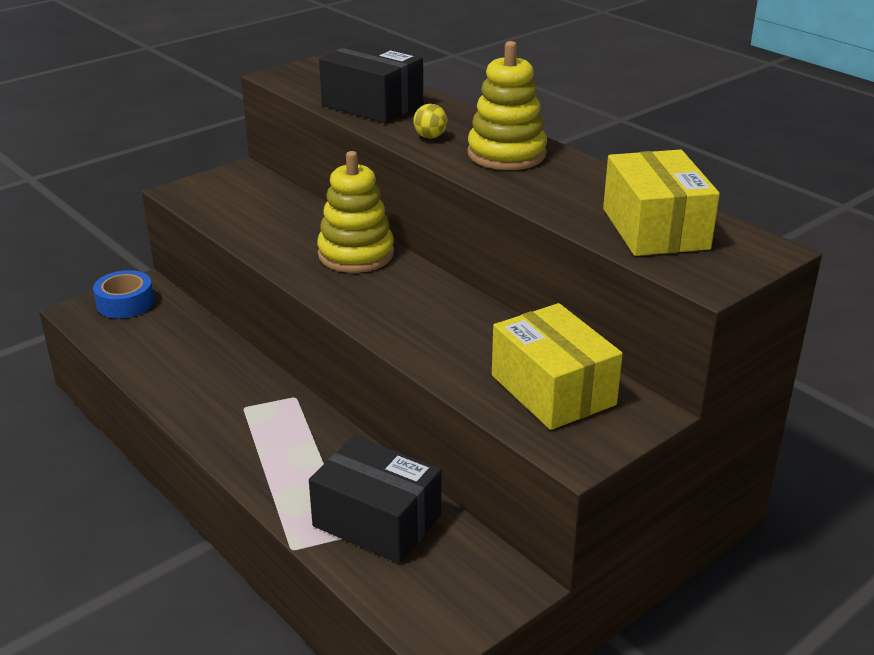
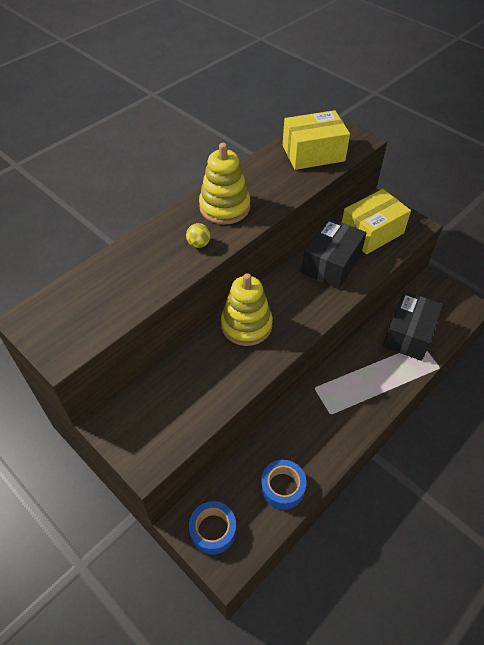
camera: 95 degrees left, 20 degrees up
black box [319,42,423,123] -> black box moved to [302,218,367,289]
none -> blue tape [261,460,307,510]

